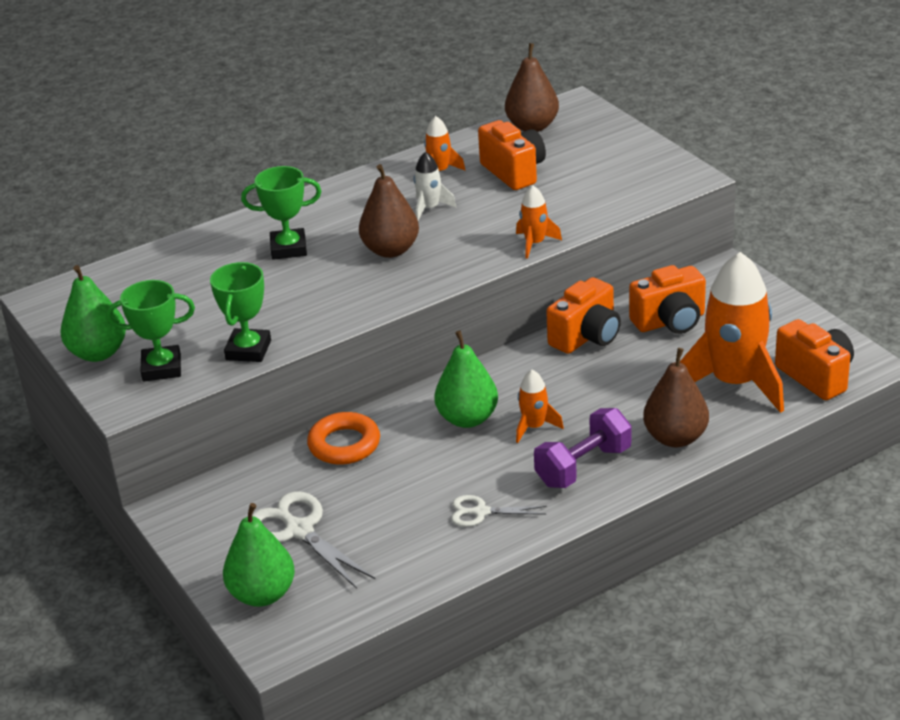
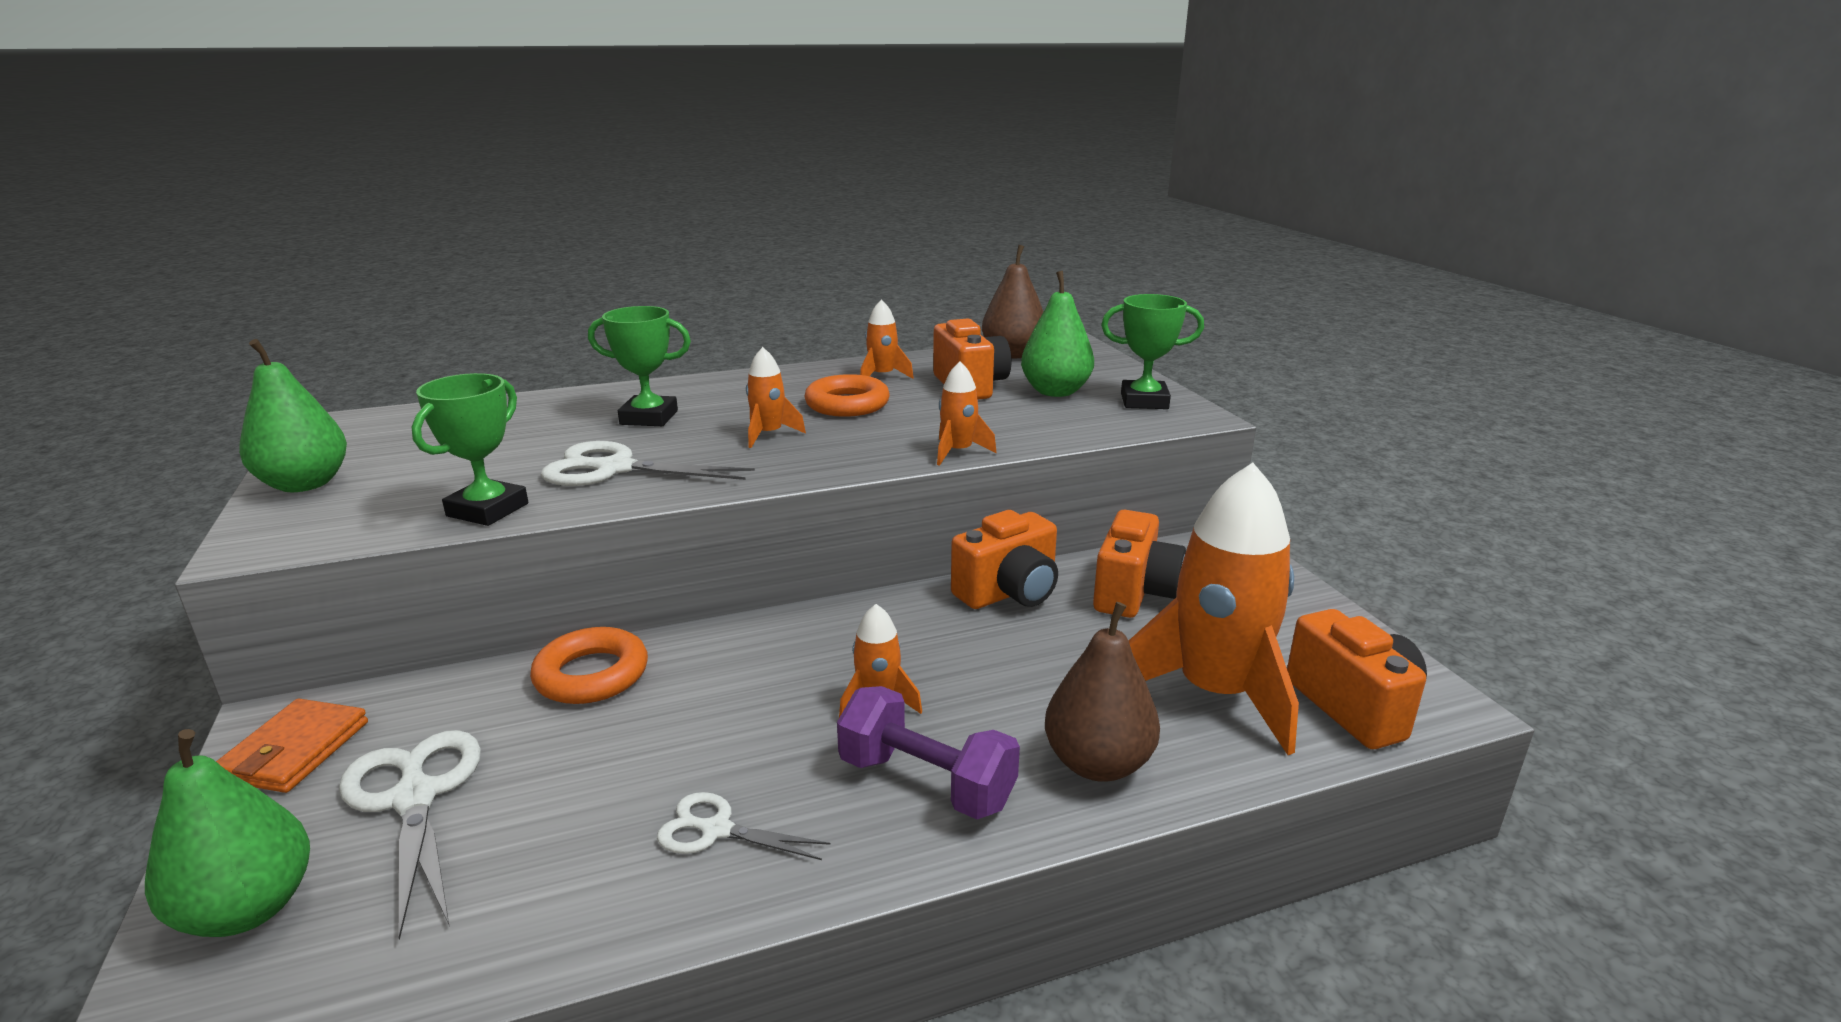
camera: 10 degrees right, 10 degrees down
green trophy [106,280,195,381] -> green trophy moved to [1101,294,1204,409]
brown pear [359,164,419,258] -> orange rocket [746,347,806,448]
white rocket [414,152,456,221] -> orange ring [804,374,890,417]
green pear [434,330,498,428] -> green pear moved to [1021,271,1094,397]
purple dumbbell [534,408,631,488] -> purple dumbbell turned 60 degrees clockwise [837,686,1020,819]
orange camera [629,265,706,334] -> orange camera turned 60 degrees counterclockwise [1093,510,1186,618]
none -> orange wallet [216,699,368,793]
none -> white scissors [541,441,755,486]

